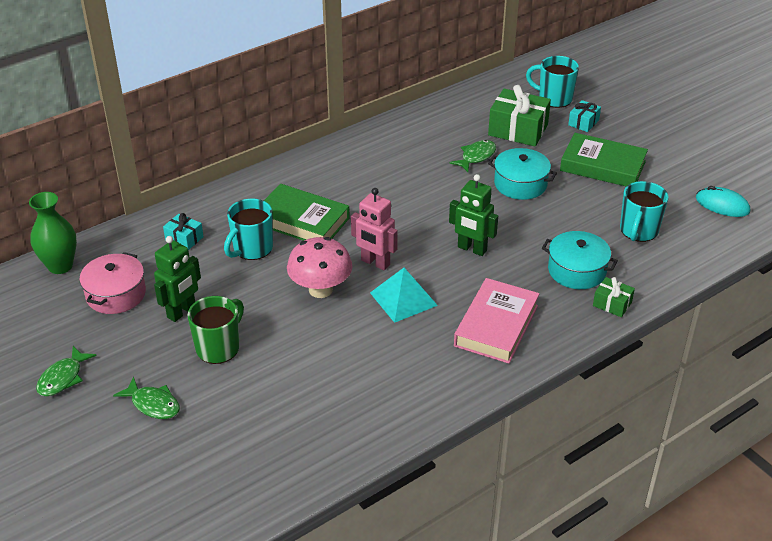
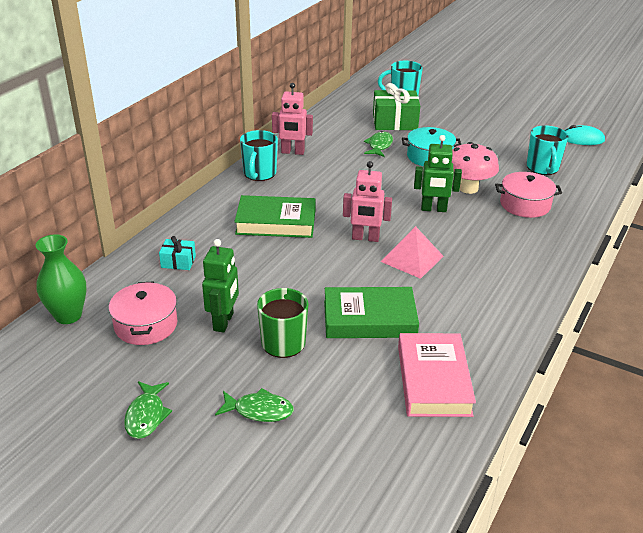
camera: 25 degrees left, 5 degrees down
turquoise mug [224,198,273,260] -> turquoise mug moved to [240,130,278,181]
pink mushroom [287,237,352,298] -> pink mushroom moved to [452,142,499,194]
turquoise pyramid [370,268,438,323] -> pink pyramid [380,226,444,279]
pink book [454,278,540,364] -> pink book moved to [398,333,476,417]
turquoise pot [542,231,618,289] -> pink pot [495,172,562,218]
green book [560,133,648,186] -> green book moved to [324,287,419,338]
turquoise gift [568,100,601,132] -> none
green gift [593,277,635,317] -> none
none -> pink robot [272,83,313,155]

